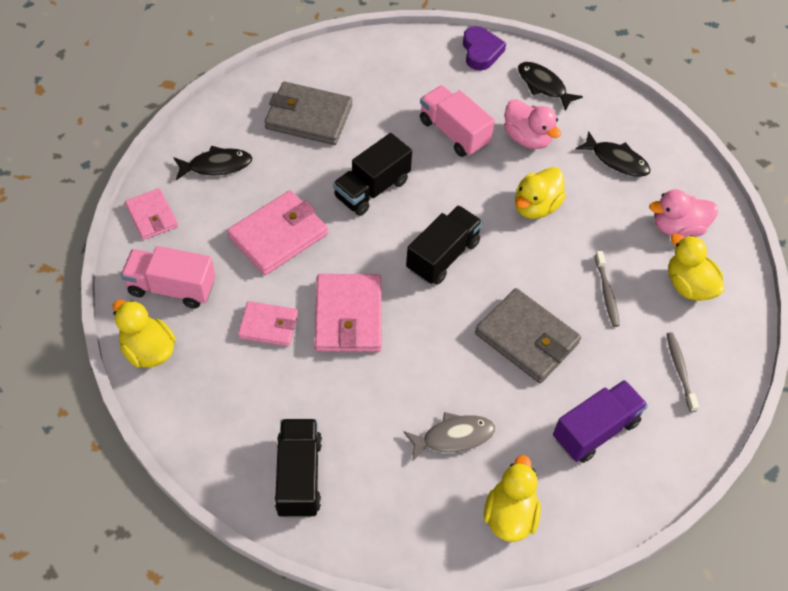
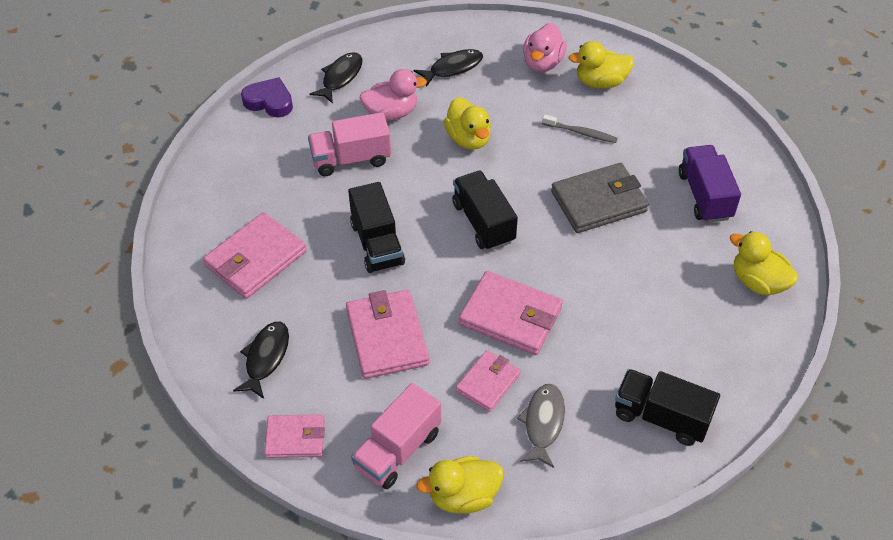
camera: 60 degrees left, 5 degrees down
grey wallet [265,82,352,145] -> pink wallet [203,212,307,299]
grey fish [404,412,495,462] -> grey fish moved to [517,384,565,468]
black fish [518,62,583,111] -> black fish turned 135 degrees clockwise [310,52,363,103]
grey toothbrush [666,332,699,412] -> none

